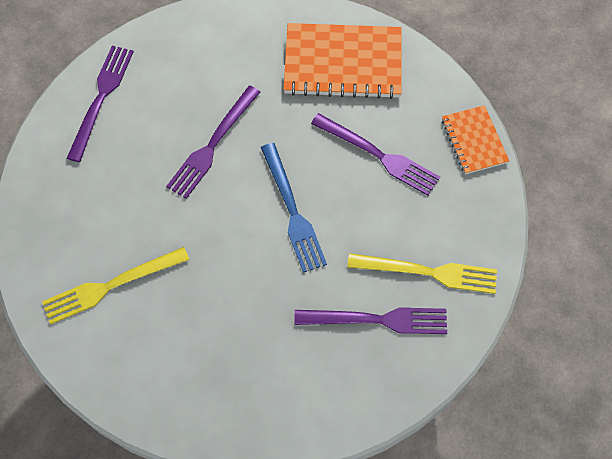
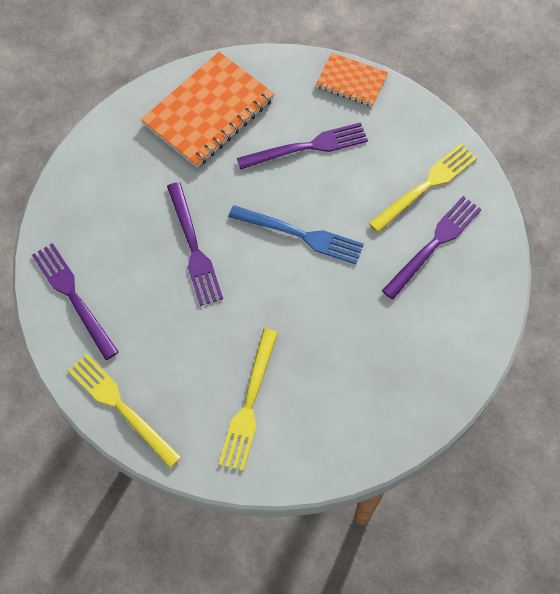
camera: 50 degrees left, 0 degrees up
none -> yellow fork [68,354,181,468]

